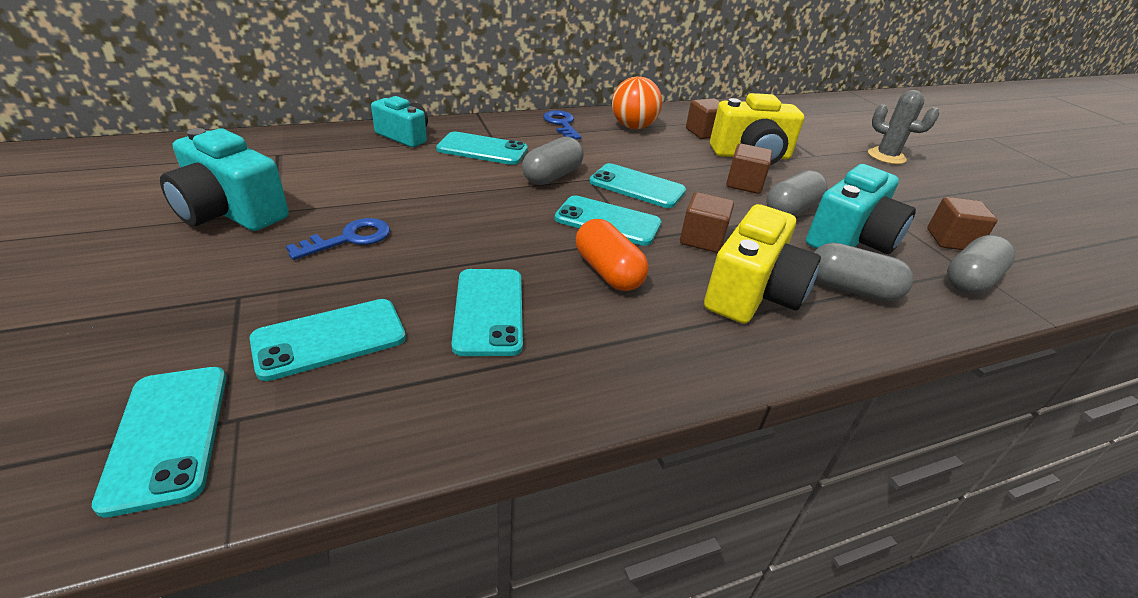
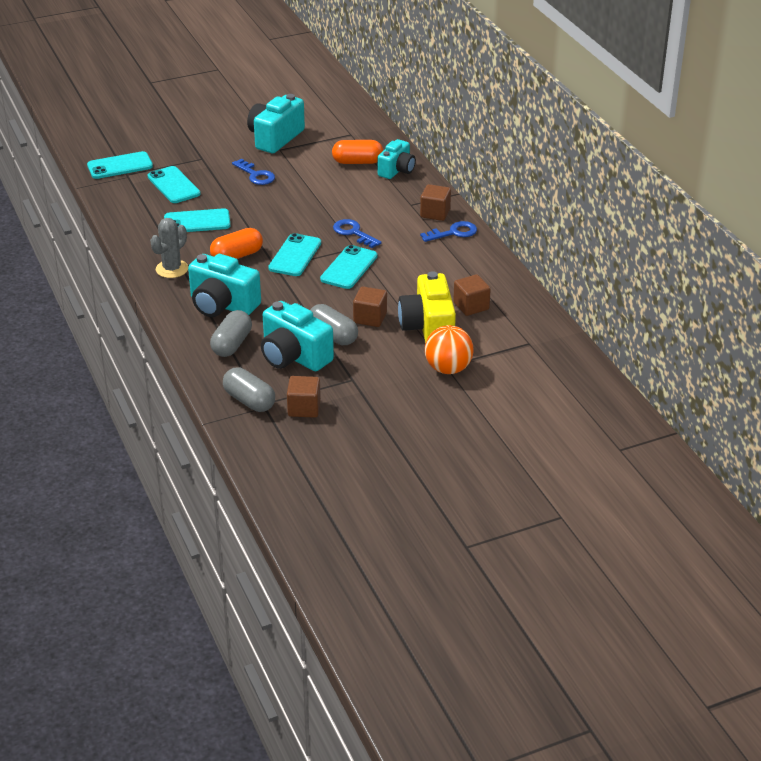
camera: 90 degrees right, 0 degrees up
turquoise phone [436,132,528,165] -> none
grey capsule [522,137,584,185] -> blue key [333,219,381,248]
orange ball [612,76,662,129] -> orange ball moved to [425,325,474,374]
brown cube [680,192,734,253] -> brown cube moved to [420,184,451,221]
yellow camera [704,204,821,324] -> turquoise camera [188,254,261,317]
grey cactus [868,90,939,164] -> grey cactus moved to [150,218,188,278]
none -> orange capsule [332,140,383,164]

